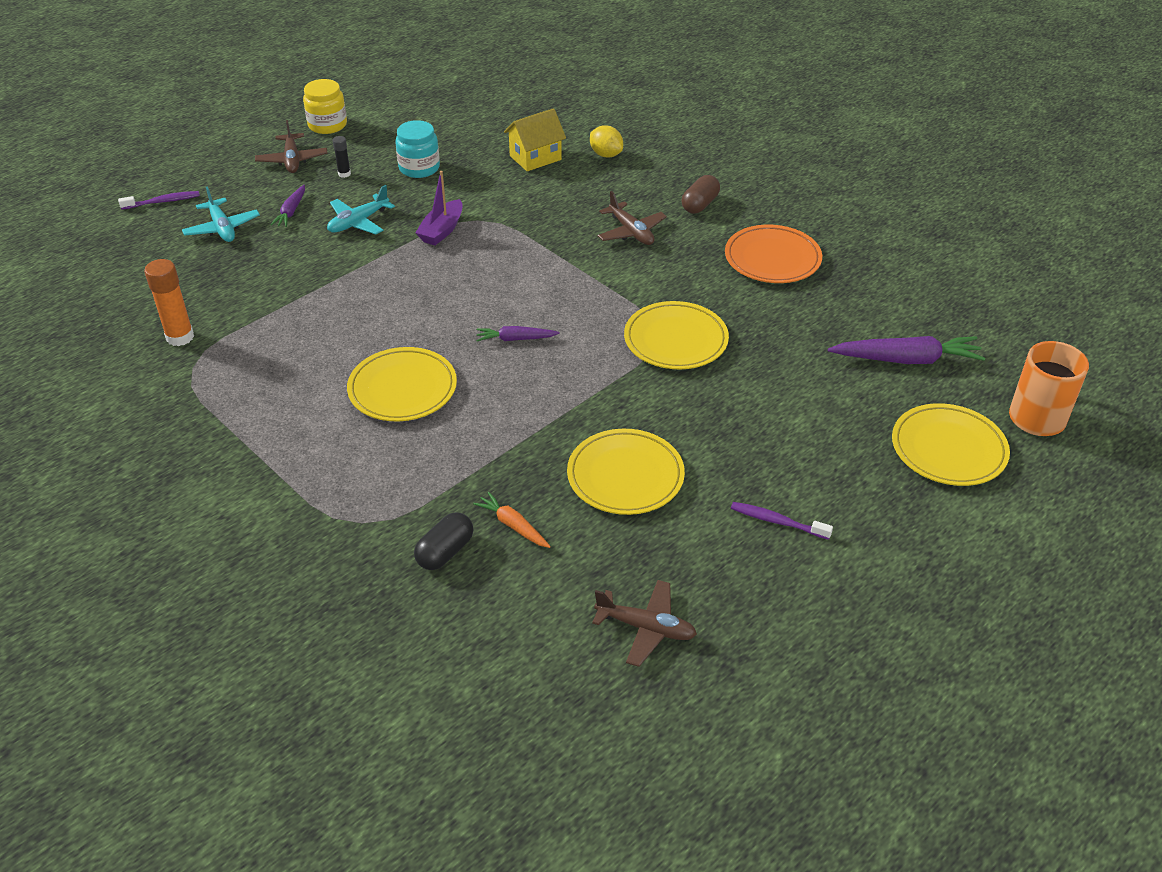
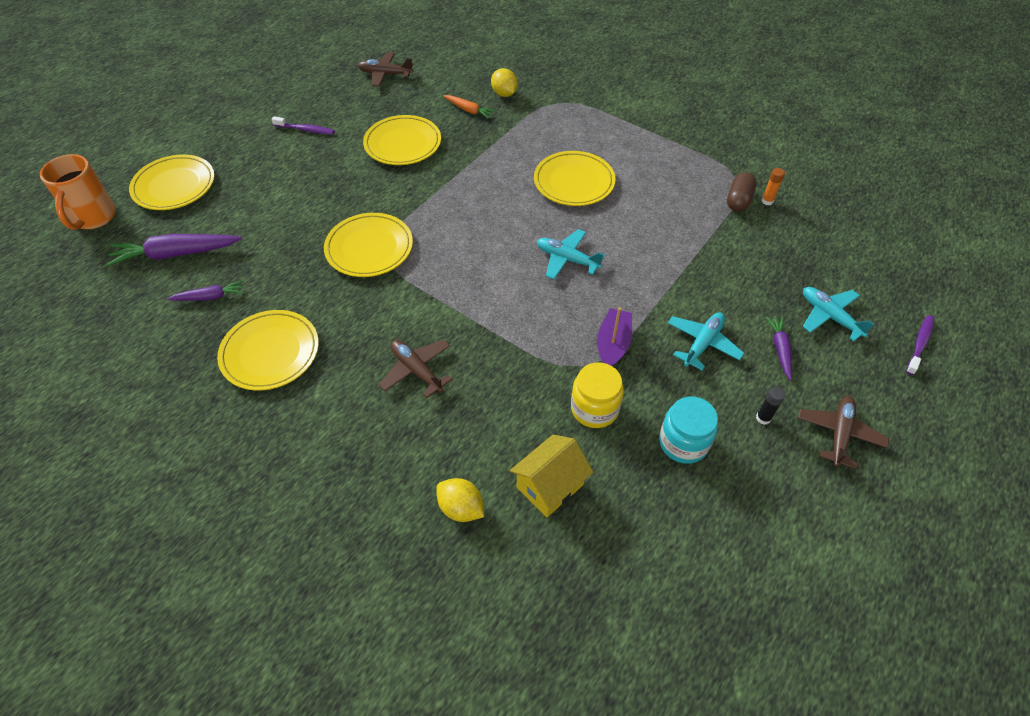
camera: 170 degrees right, 10 degrees up
purple toothbrush [118,191,200,210] -> purple toothbrush turned 150 degrees clockwise [906,315,934,375]
orange glue stick [144,259,194,346] -> orange glue stick [762,168,785,205], size x0.54
brown plane [255,120,328,173] -> brown plane turned 45 degrees clockwise [798,396,889,469]
yellow jar [303,79,347,134] -> yellow jar moved to [571,362,624,428]
black capsule [414,512,473,570] -> yellow lemon [491,68,518,97]
purple carrot [476,326,560,341] -> purple carrot moved to [167,281,244,301]
brown capsule [682,175,720,214] -> brown capsule moved to [727,172,756,212]
orange plate [725,225,822,283] -> yellow plate [217,310,319,391]
none -> turquoise plane [537,229,605,279]

